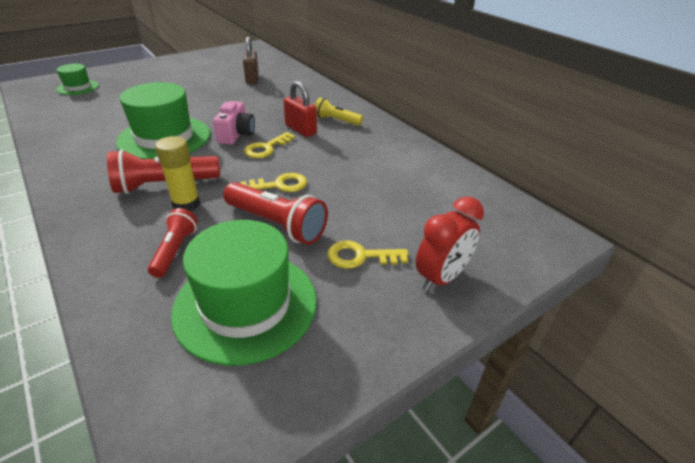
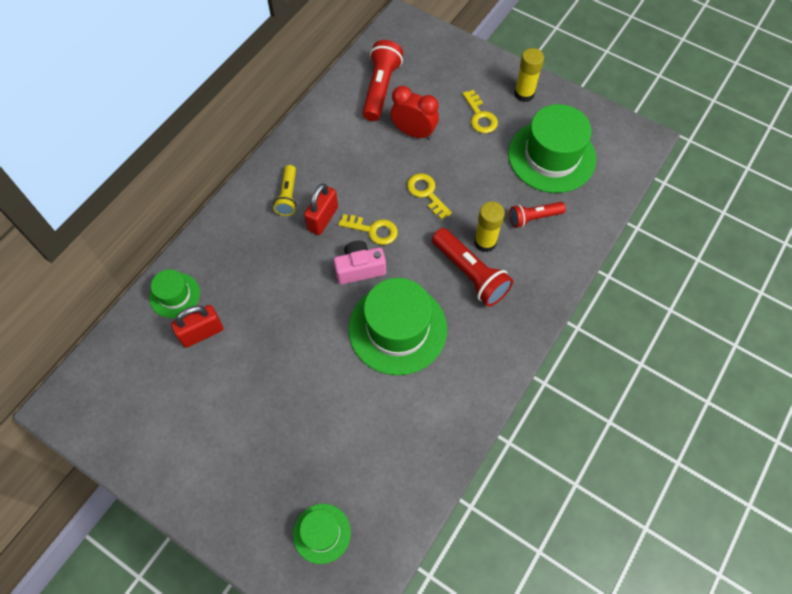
camera: 110 degrees left, 25 degrees up
red flashlight [223,182,328,245] -> red flashlight moved to [362,40,403,121]
brown padlock [243,37,259,84] -> red padlock [171,305,223,348]
red clock [415,196,484,292] -> red clock moved to [390,86,439,140]
none -> green hat [150,269,200,318]
none -> yellow glue stick [514,48,544,102]

